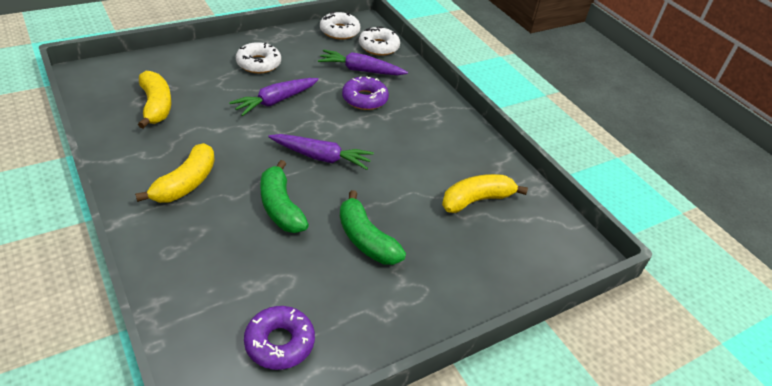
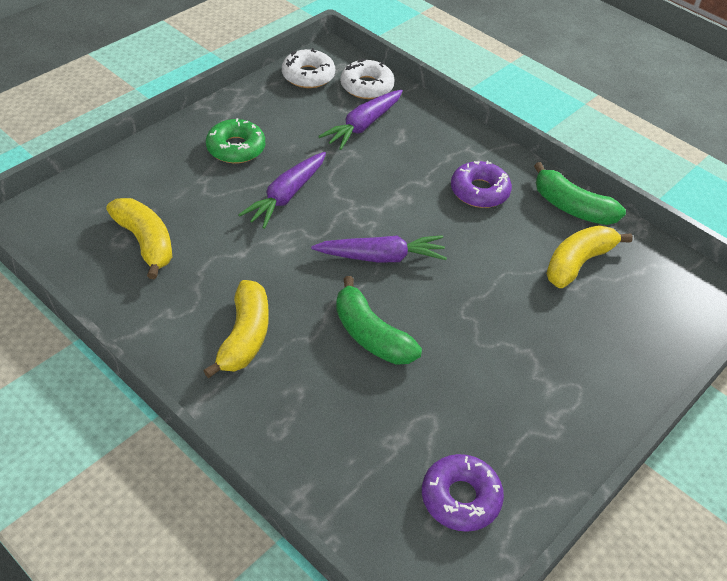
camera: 15 degrees left, 5 degrees up
white donut [236,42,281,73] -> green donut [206,118,265,163]
purple carrot [318,49,408,75] -> purple carrot turned 45 degrees counterclockwise [318,90,403,150]
green banana [340,190,406,265] -> green banana moved to [534,162,626,225]
purple donut [342,76,389,110] -> purple donut moved to [451,161,512,208]

